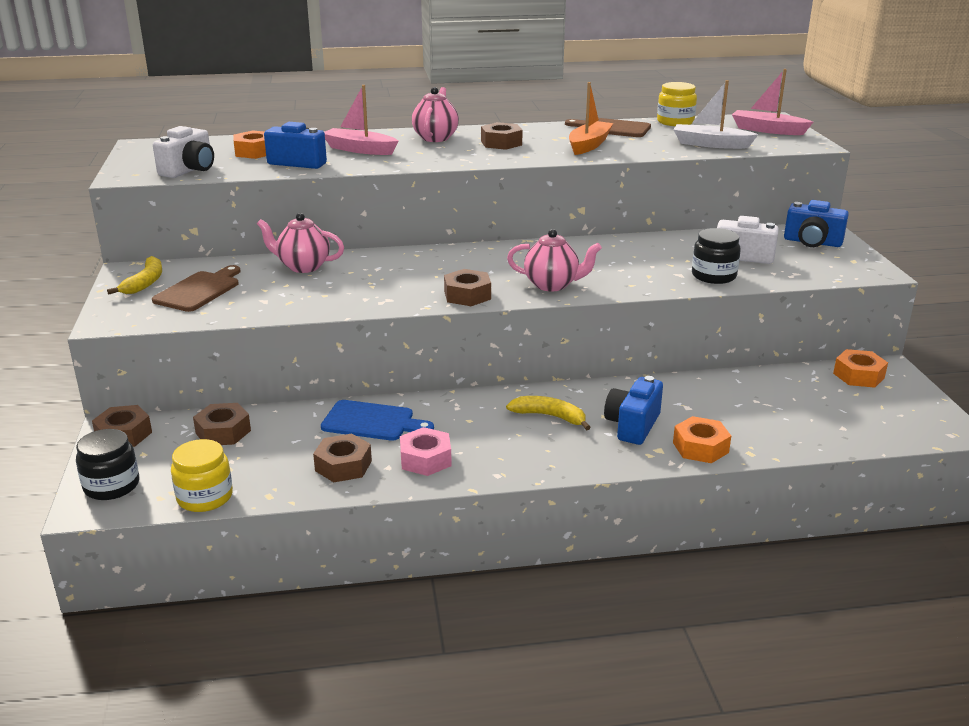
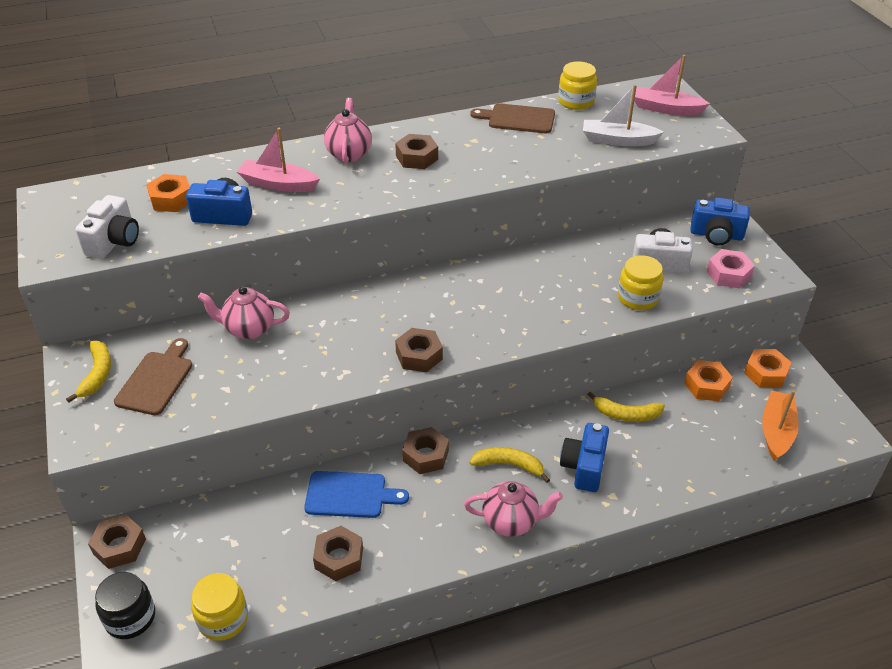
camera: 10 degrees left, 15 degrees up
brown nut [193,403,251,445] -> brown nut moved to [402,427,449,474]
pink nut [400,427,452,476] -> pink nut moved to [707,249,755,288]
pink teapot [507,229,602,291] -> pink teapot moved to [464,481,563,537]
orange boat [569,82,614,155] -> orange boat moved to [762,390,798,461]
orange nut [673,416,731,463] -> orange nut moved to [684,360,733,401]
black jar [692,228,741,284] -> yellow jar [618,255,664,310]
none -> yellow banana [587,392,665,422]

